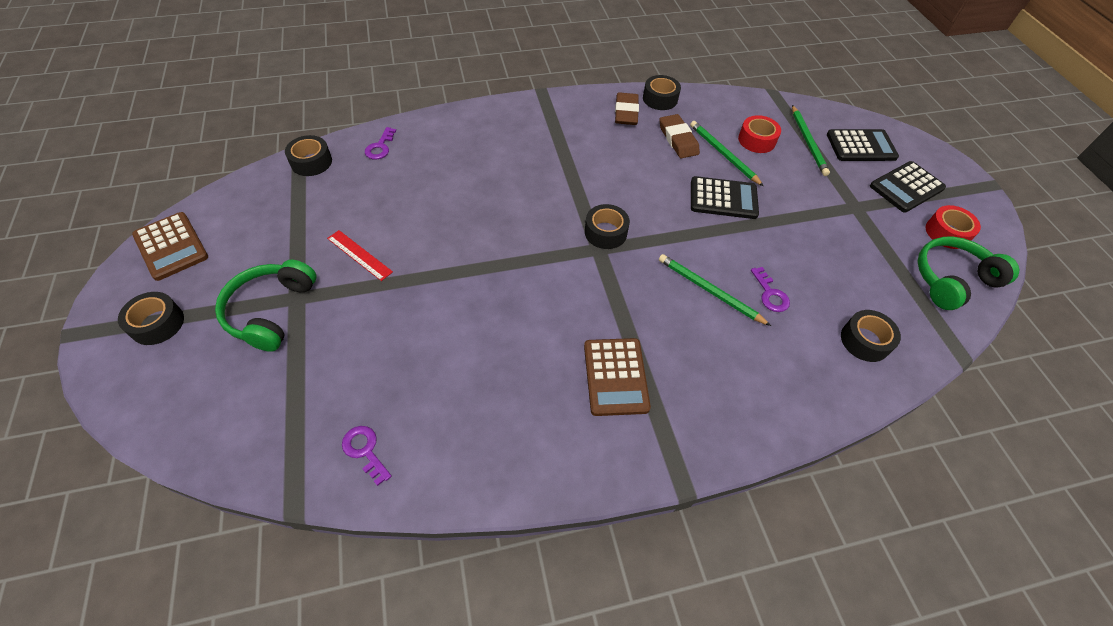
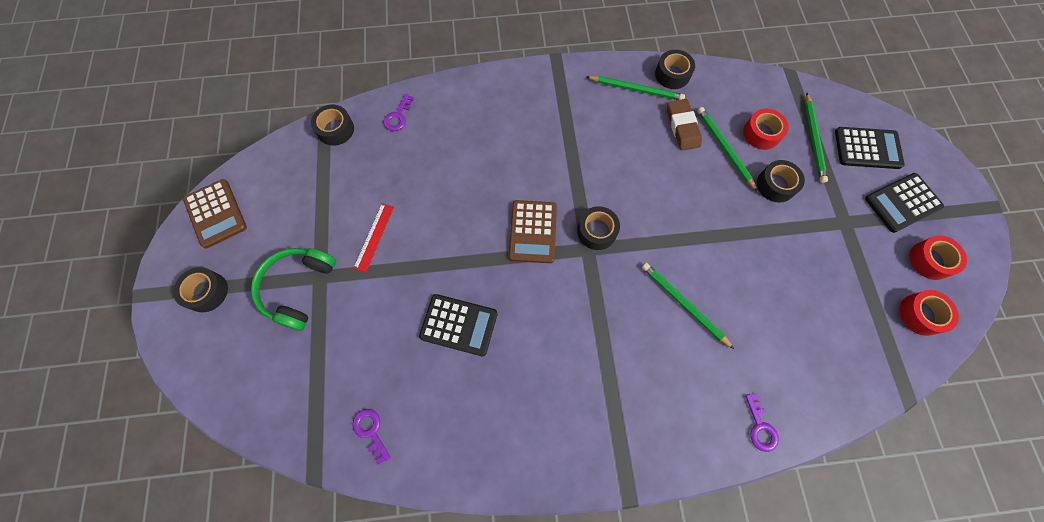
camera: 10 degrees right, 15 degrees up
red ruler [327,230,393,281] -> red ruler turned 60 degrees clockwise [354,203,394,272]
brown calculator [584,338,651,416] -> brown calculator moved to [509,200,557,263]
brown eraser [615,92,639,125] -> green pencil [586,76,685,100]
black calculator [691,176,759,219] -> black calculator moved to [419,294,498,356]
purple key [751,267,790,312] -> purple key moved to [745,394,779,452]
black tape [841,310,901,362] -> black tape moved to [757,160,805,203]
green headphones [918,237,1019,310] -> red tape [899,290,959,336]

